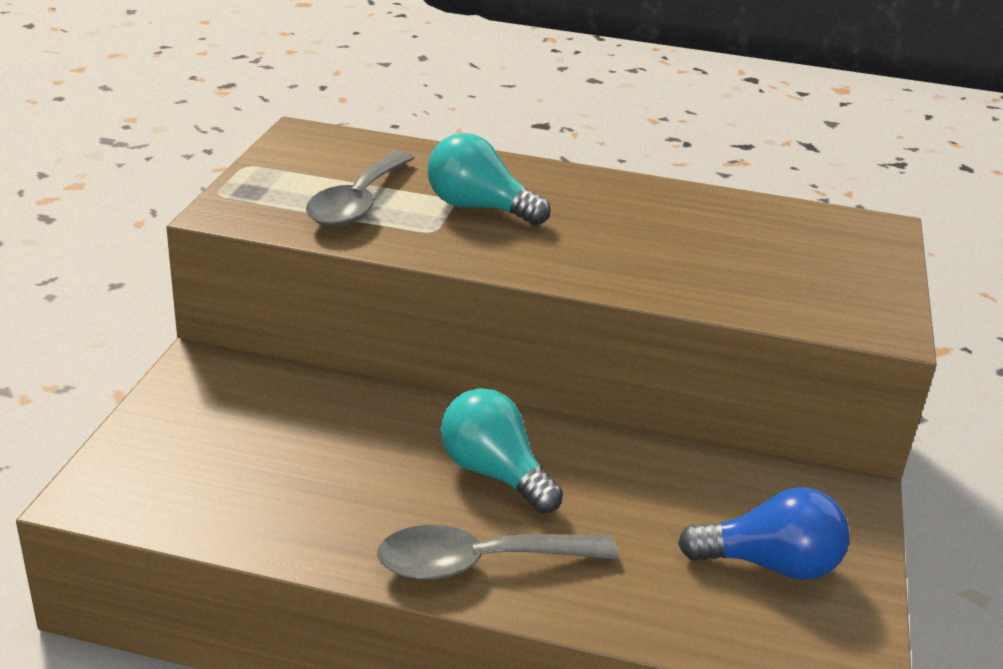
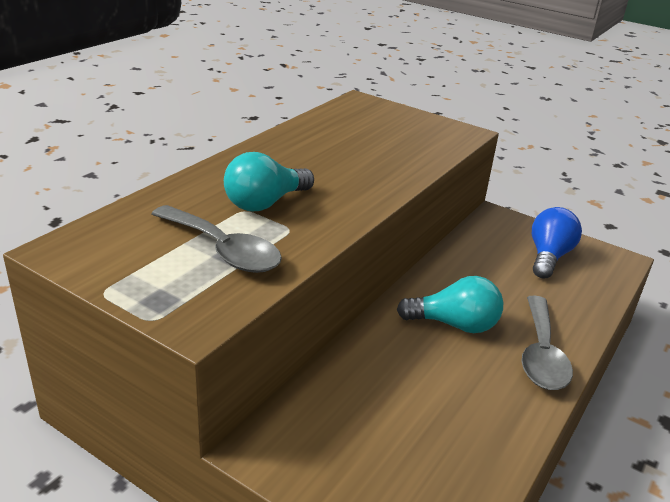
camera: 70 degrees left, 0 degrees up
turquoise light bulb [440,388,563,514] -> turquoise light bulb turned 150 degrees counterclockwise [397,276,503,333]

